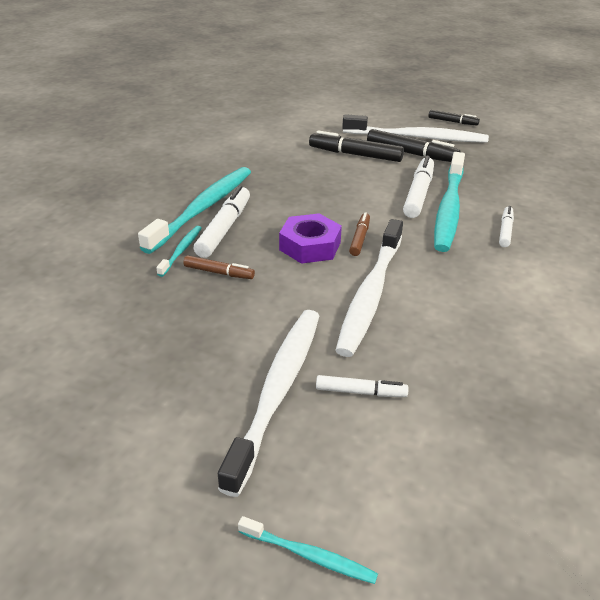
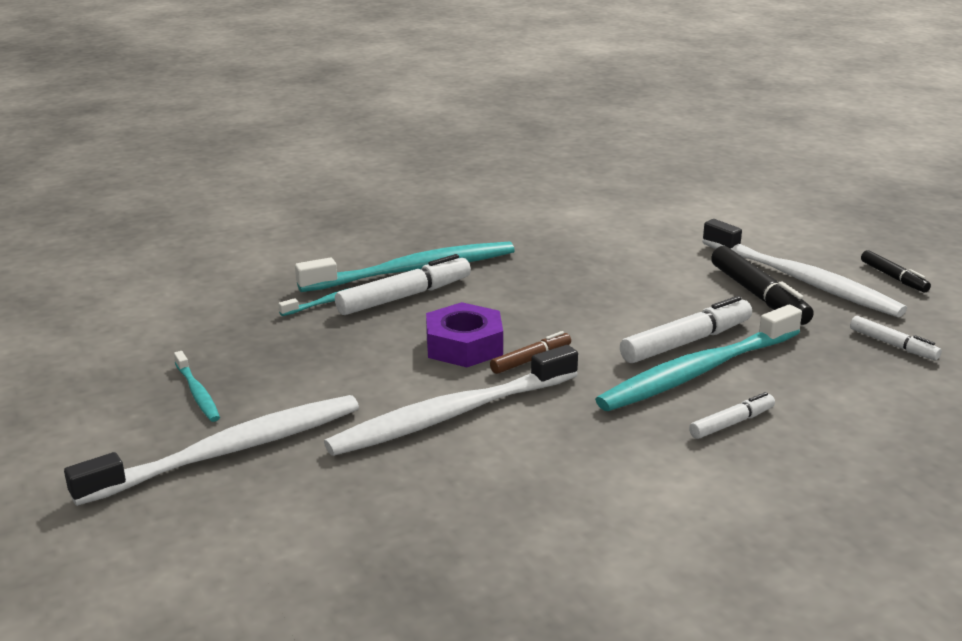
camera: 40 degrees right, 10 degrees down
brown marker [183,255,255,279] -> none
turquoise toothbrush [238,516,378,584] -> turquoise toothbrush moved to [174,351,220,422]
black marker [309,130,404,162] -> none
white marker [316,375,409,397] -> white marker moved to [850,316,942,360]

